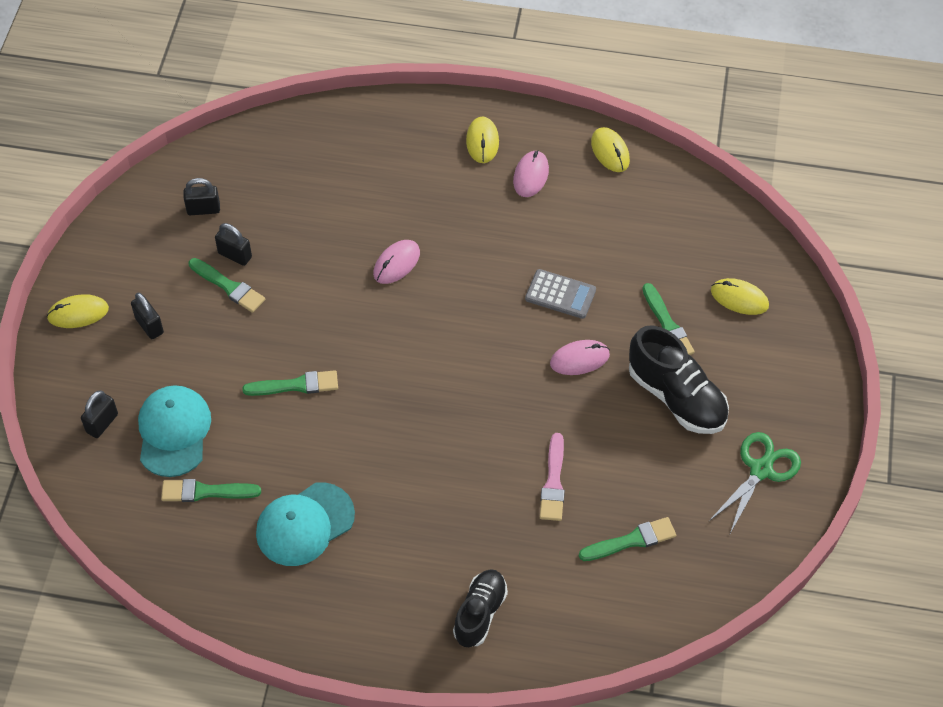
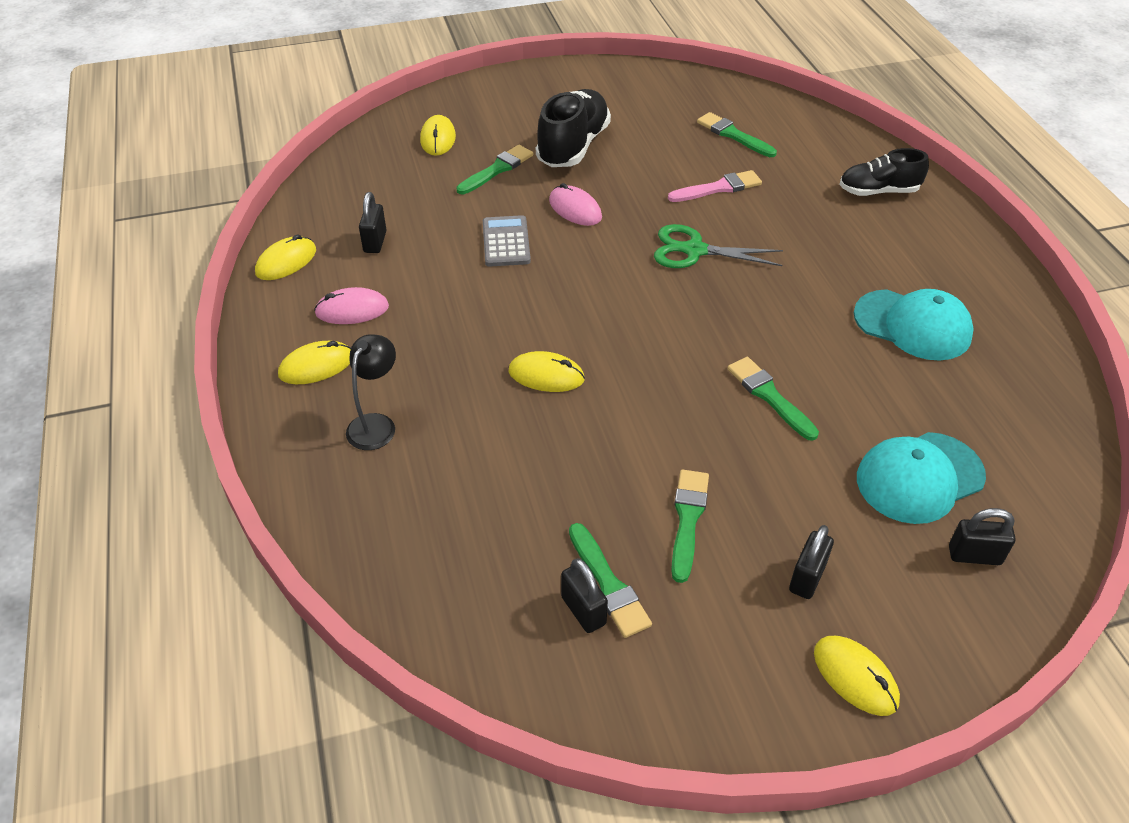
camera: 115 degrees left, 10 degrees down
green brush [161,479,261,502] -> green brush moved to [569,523,652,638]
black padlock [215,223,252,266] -> black padlock moved to [359,192,386,253]
pink mouse [373,240,420,284] -> yellow mouse [509,351,585,392]
green scissors [709,432,801,533] -> green scissors moved to [654,224,783,268]
none -> black lamp [346,334,396,450]

